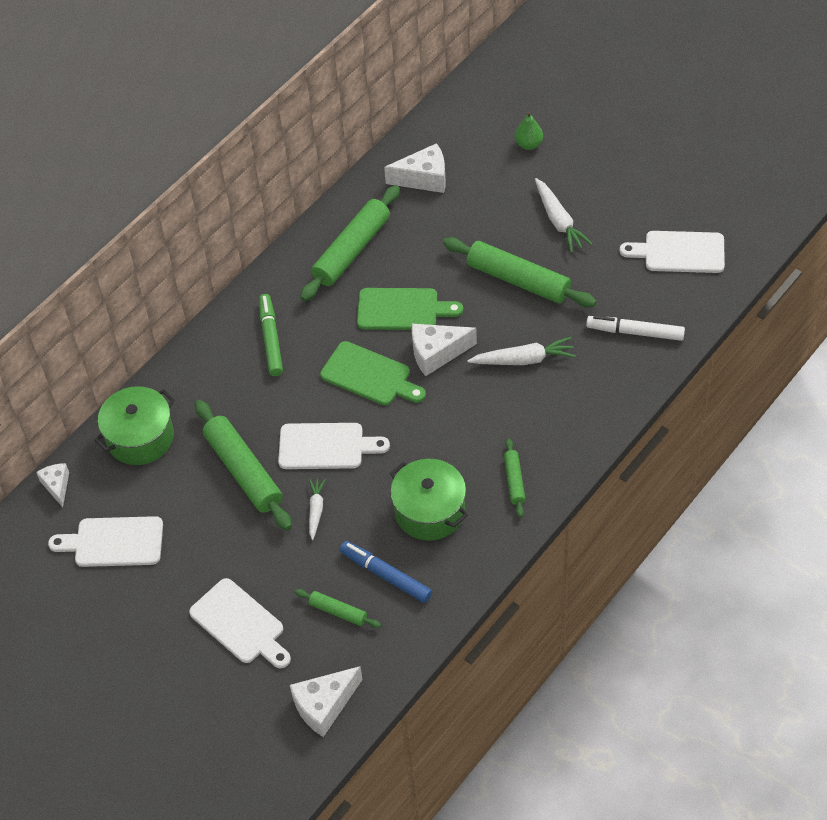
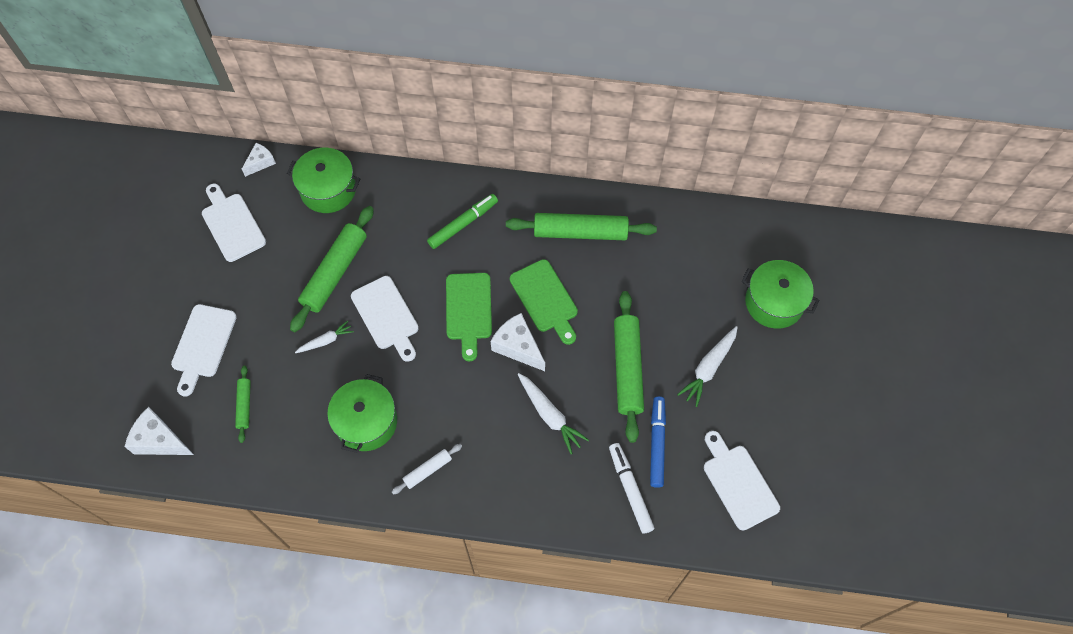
camera: 55 degrees right, 10 degrees up
blue marker [340,541,432,603] -> blue marker moved to [650,397,666,488]
white cheese [384,143,445,193] -> none
green rolling pin [504,438,526,517] -> white rolling pin [392,444,462,495]
green pear [515,112,543,150] -> green pot [742,260,819,329]

